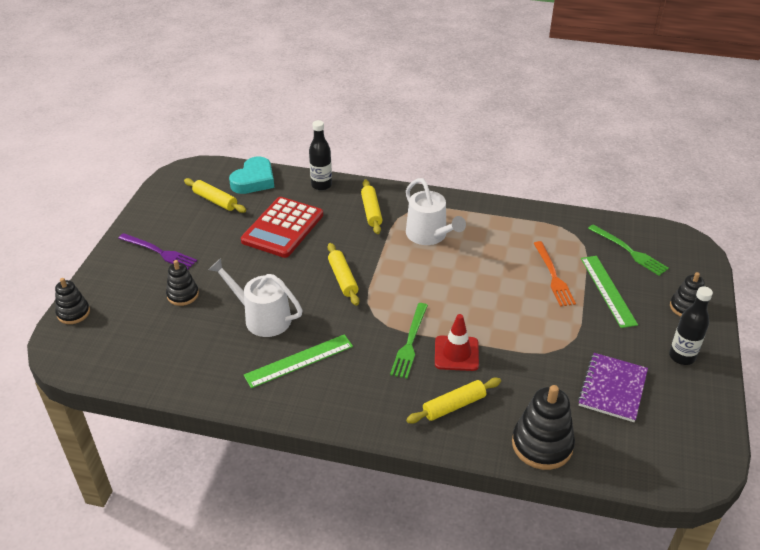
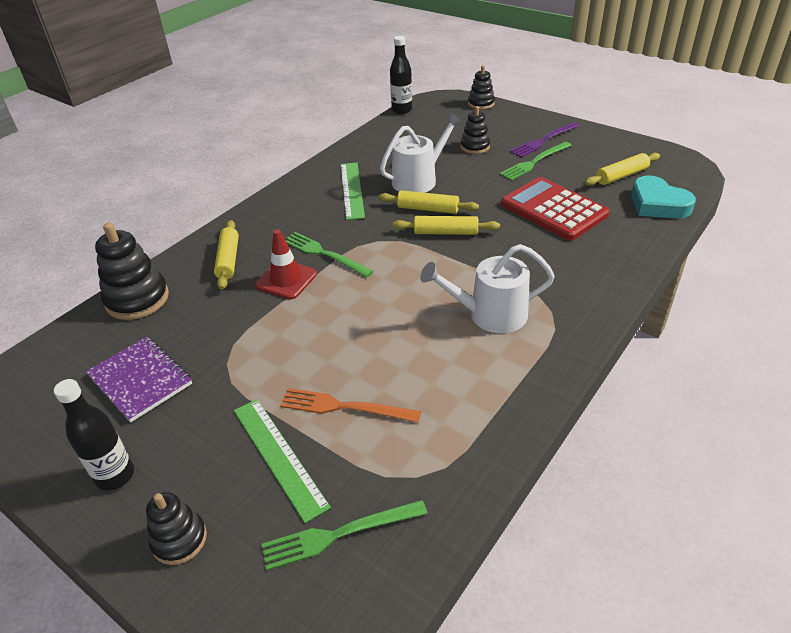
camera: 115 degrees right, 0 degrees up
black bottle [309,120,332,190] -> black bottle moved to [390,36,412,114]
yellow rolling pin [361,179,382,234] -> yellow rolling pin moved to [379,190,479,214]
green ruler [581,256,638,328] -> green ruler turned 45 degrees clockwise [234,399,331,523]
none -> green fork [500,142,572,181]

